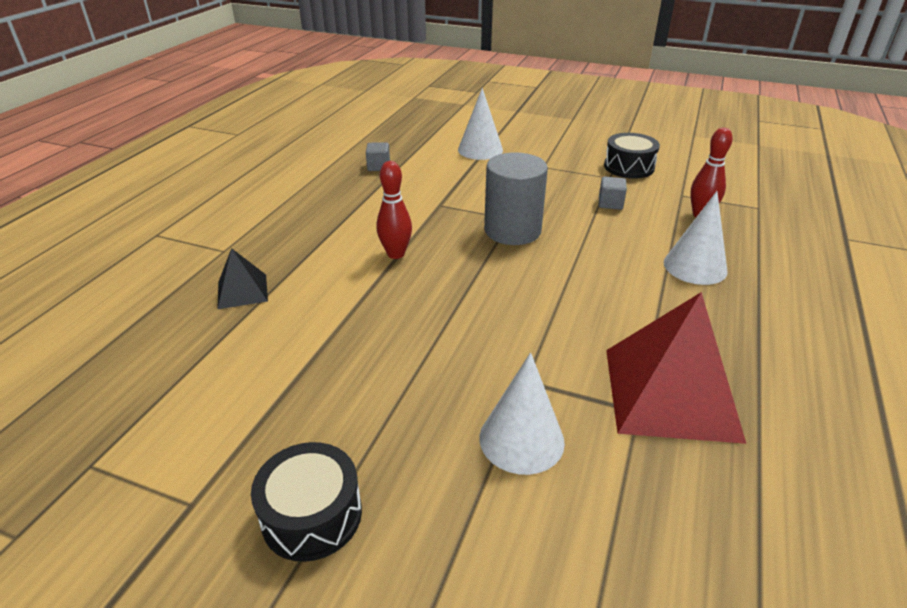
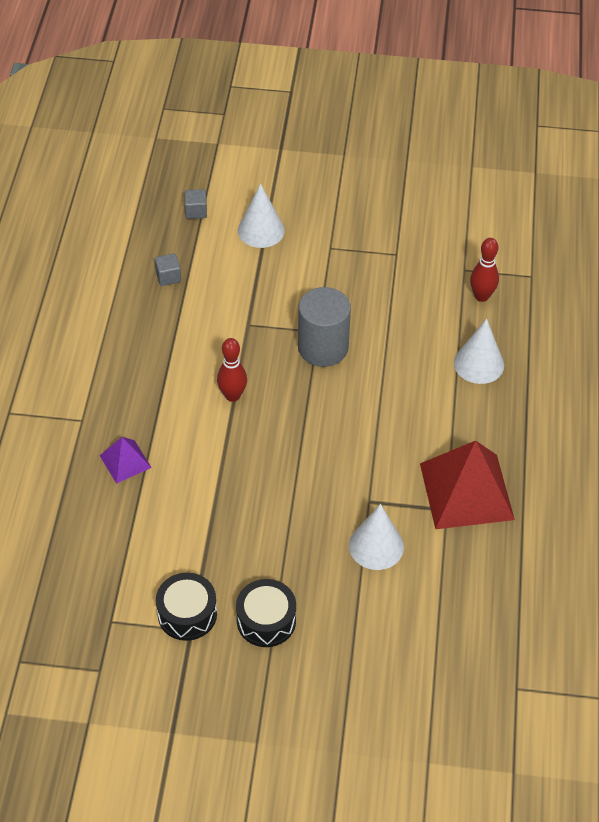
camera: 15 degrees left, 15 degrees up
black pyramid [217,248,268,309] -> purple pyramid [100,437,152,484]
grey cube [599,177,627,210] -> grey cube moved to [184,189,207,219]
black drum [604,133,660,178] -> black drum moved to [156,573,217,641]

